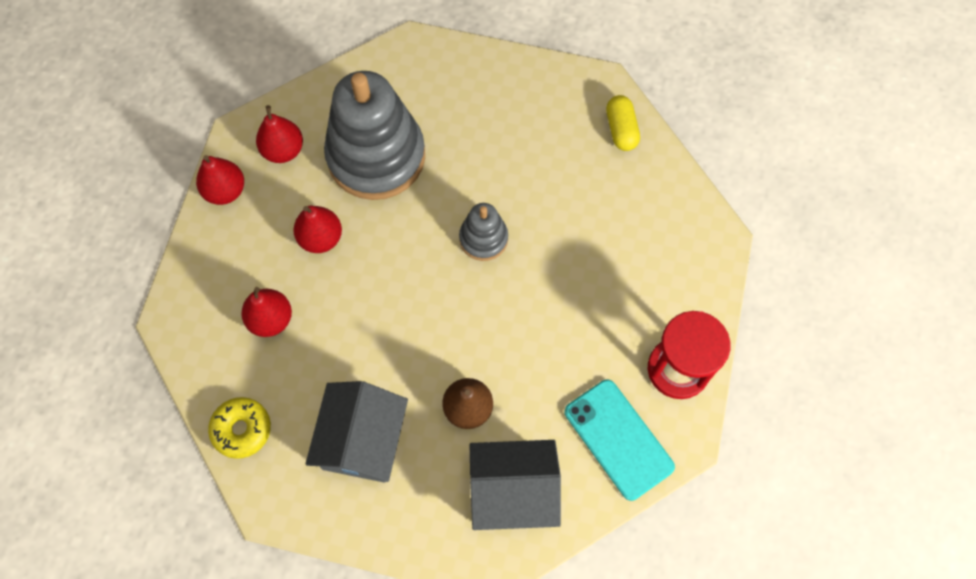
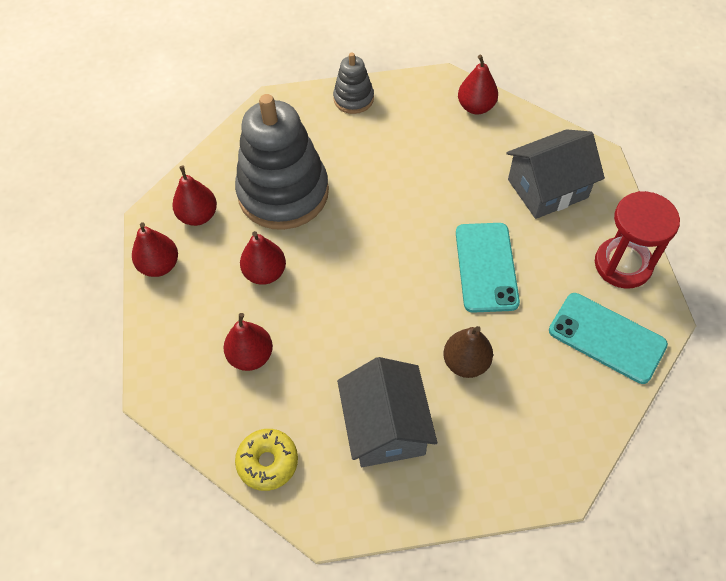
camera: 20 degrees left, 10 degrees down
grey stacking toy [459,203,508,261] -> grey stacking toy moved to [333,52,374,114]
grey house [470,440,561,530] -> grey house moved to [506,129,605,219]
yellow capsule [606,95,640,151] -> red pear [458,55,498,114]
none -> turquoise phone [456,223,520,313]

